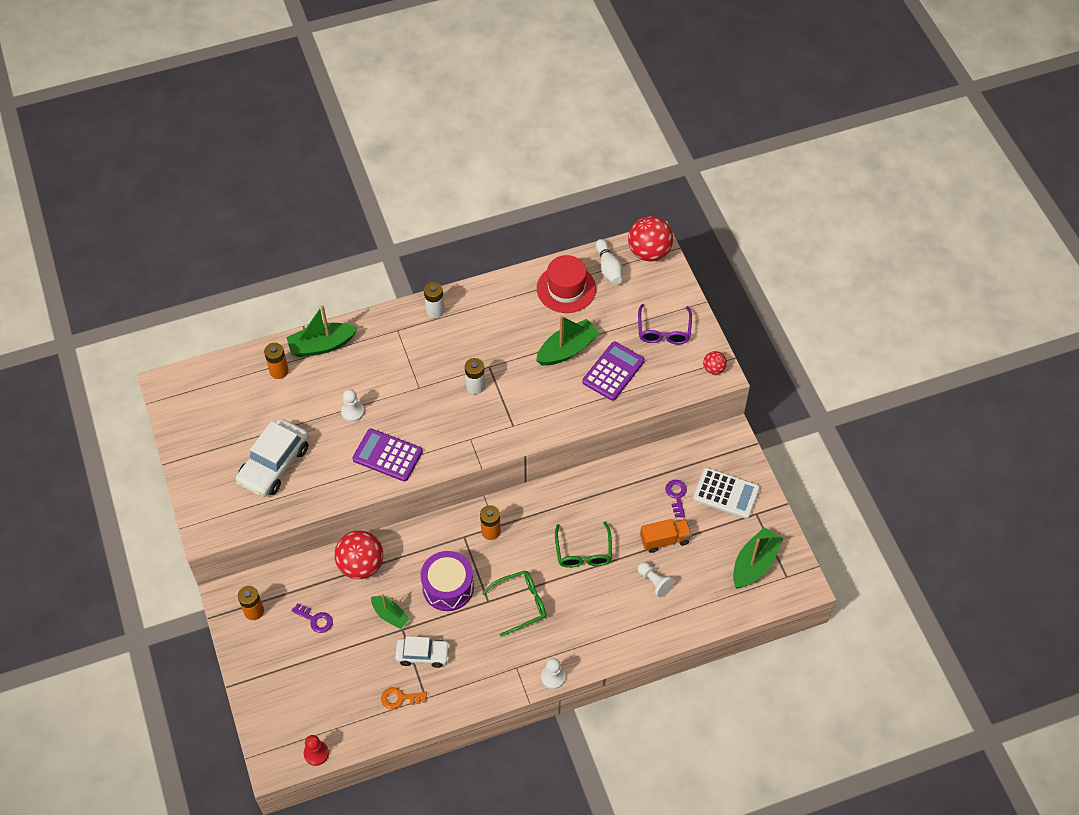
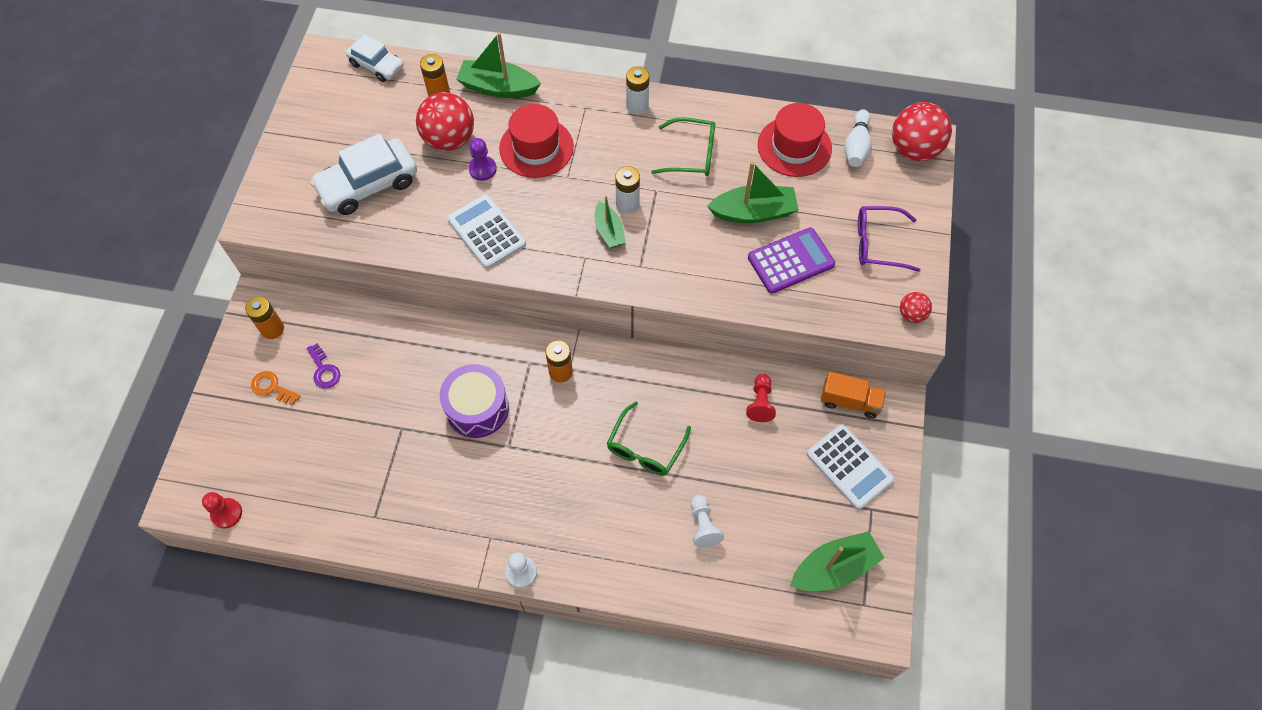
camera: 30 degrees right, 5 degrees up
red ball [334,530,383,579] -> red ball moved to [416,92,474,151]
white pawn [341,389,364,422] -> purple pawn [469,138,497,181]
purple calculator [352,429,423,482] -> white calculator [447,194,526,269]
green boat [371,594,410,629] -> green boat moved to [595,196,626,248]
orange key [381,687,427,709] -> orange key moved to [251,371,300,405]
white car [395,636,450,668] -> white car moved to [346,34,404,82]
green glasses [482,571,546,637] -> green glasses moved to [651,118,715,176]
purple glasses [638,304,692,344] -> purple glasses turned 60 degrees clockwise [858,206,920,272]
orange truck [640,519,692,553] -> orange truck moved to [821,371,886,419]
purple key [665,480,687,518] -> none
none -> red hat [499,104,574,178]
none -> red pawn [746,374,776,422]

